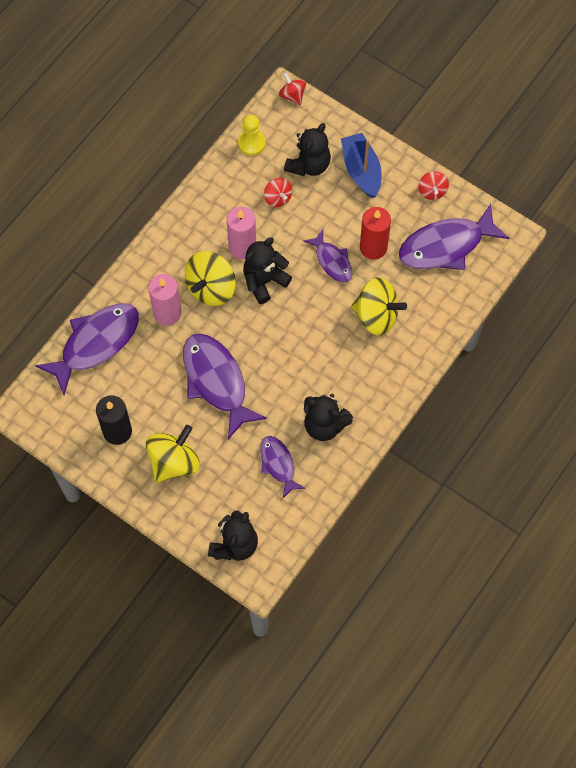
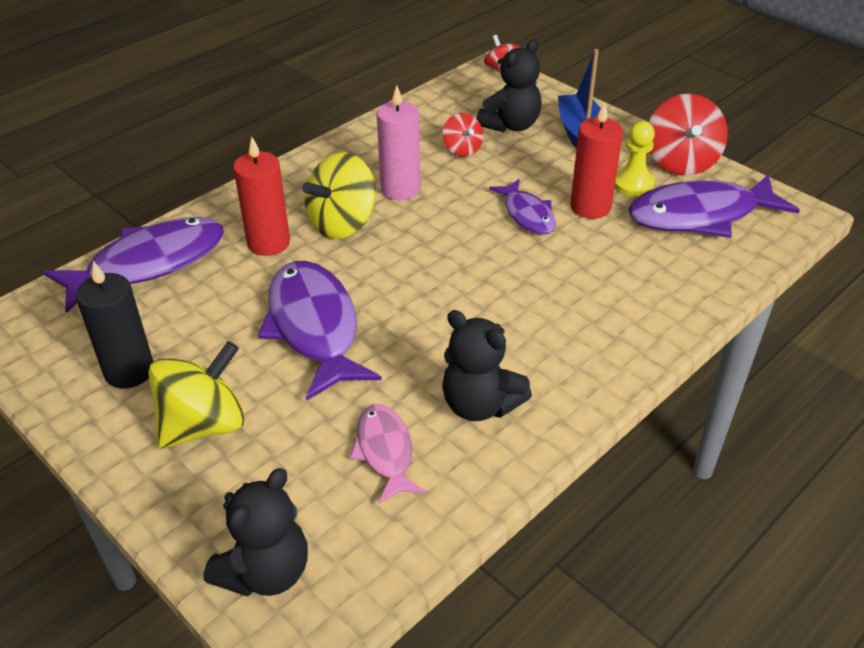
camera: 10 degrees right, 25 degrees down
pink candle [148,274,182,326] -> red candle [233,137,290,256]
yellow pawn [238,114,266,156] -> yellow pawn moved to [615,121,655,197]
black teddy bear [243,237,292,304] -> none
purple fish [260,436,306,498] -> pink fish [350,404,426,504]
yellow spinning top [351,277,407,336] -> none
red spinning top [418,171,449,200] -> red spinning top [648,94,728,176], size x1.81

